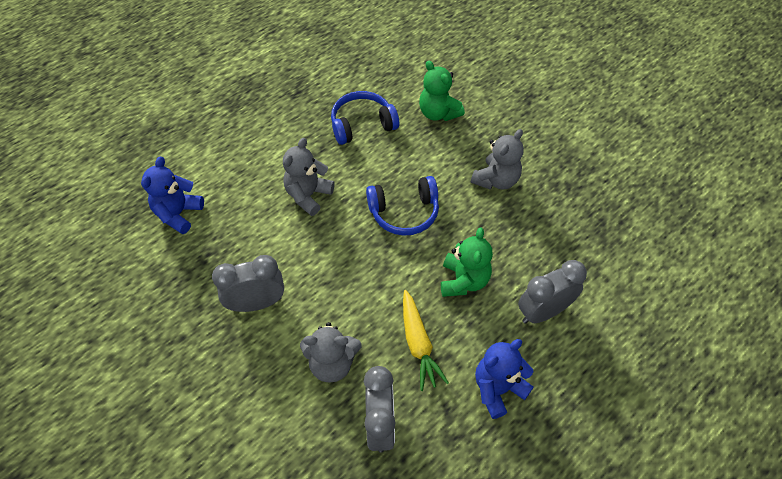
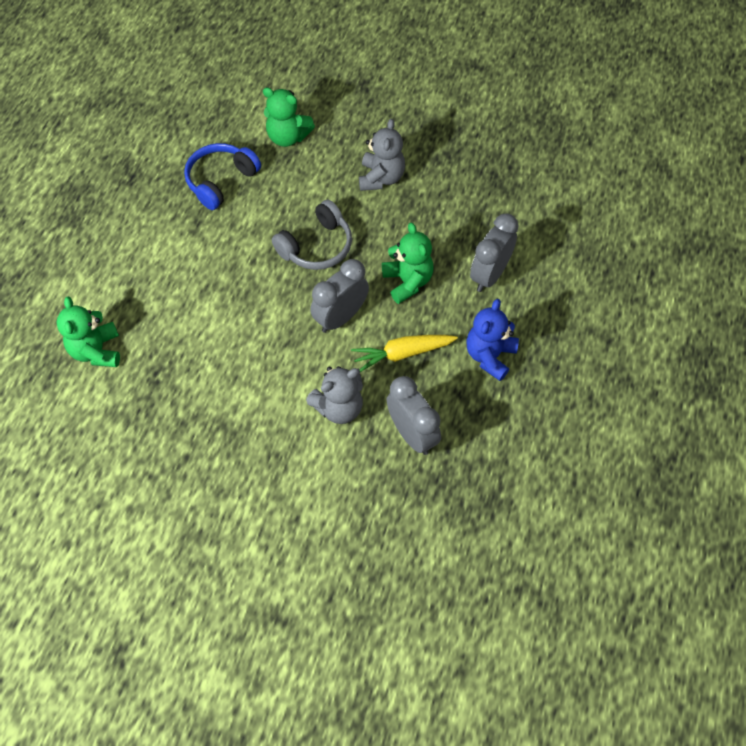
camera: 30 degrees left, 5 degrees up
blue teddy bear [141,157,204,234] -> green teddy bear [56,297,120,367]
grey clock [212,255,284,312] -> grey clock moved to [310,259,369,333]
grey teddy bear [283,138,335,216] -> none
blue headphones [366,176,439,236] -> grey headphones [272,200,352,270]
yellow carrot [403,290,449,391] -> yellow carrot turned 120 degrees clockwise [351,335,458,372]

